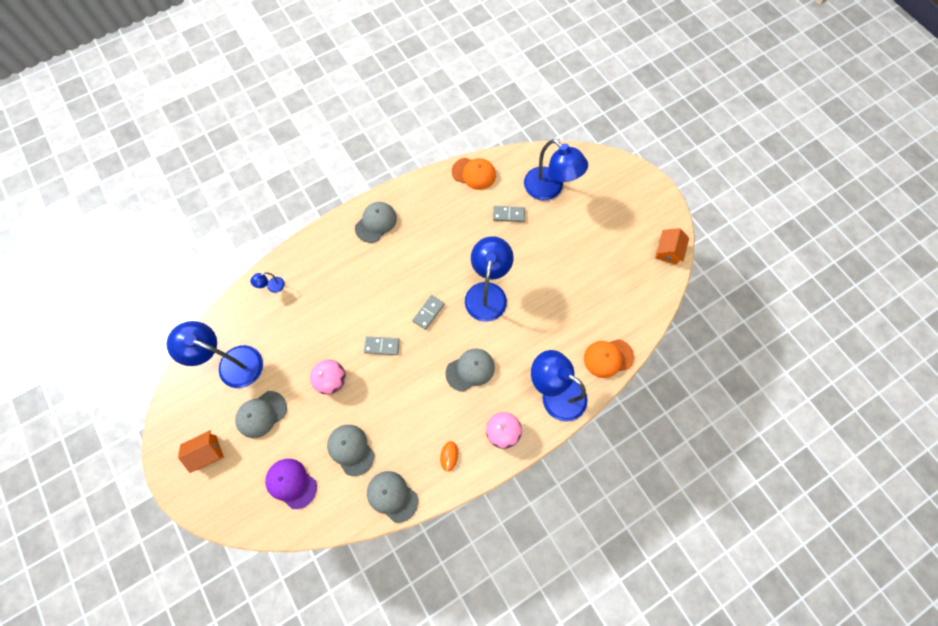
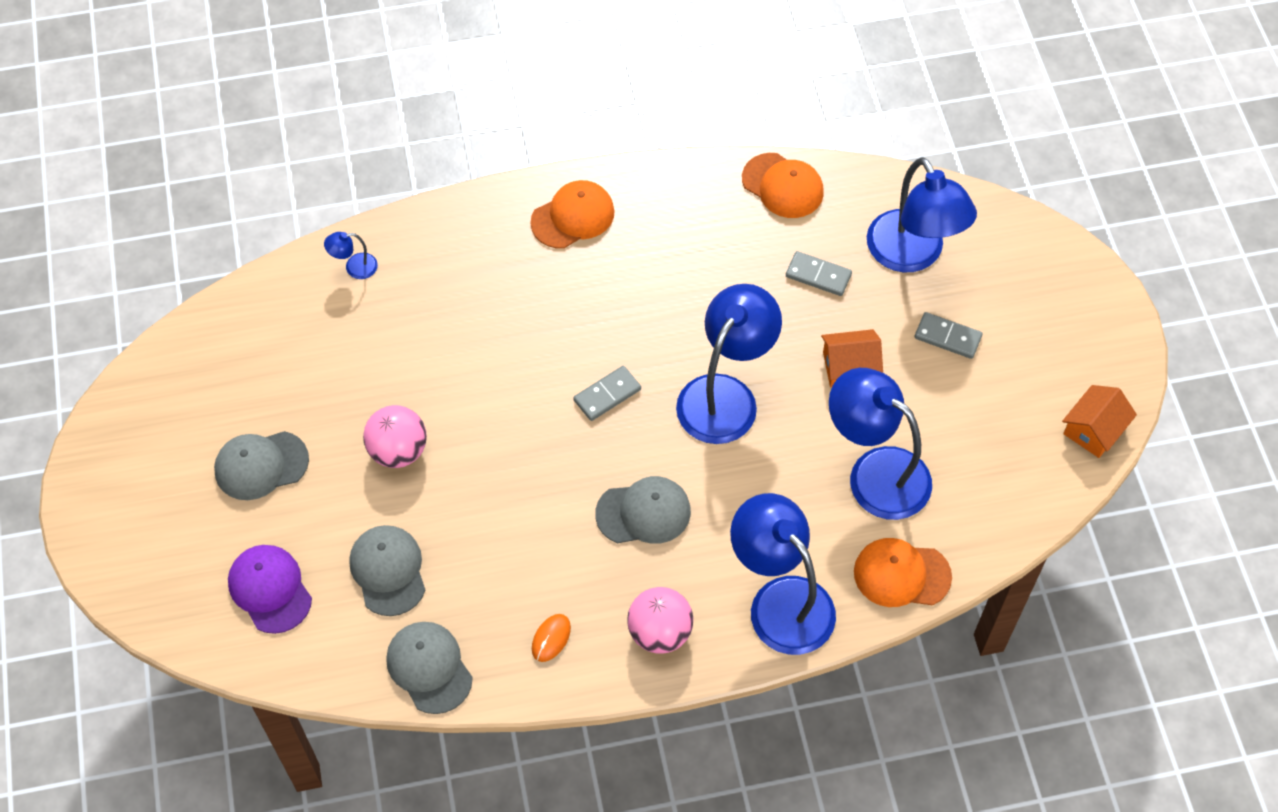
camera: 20 degrees right, 10 degrees down
blue lamp [166,321,263,388] -> blue lamp moved to [829,368,932,520]
orange house [178,430,224,473] -> orange house moved to [821,329,883,387]
grey cap [355,202,397,243] -> orange cap [530,180,615,249]
grey domino [364,336,400,355] -> grey domino moved to [915,312,982,359]

